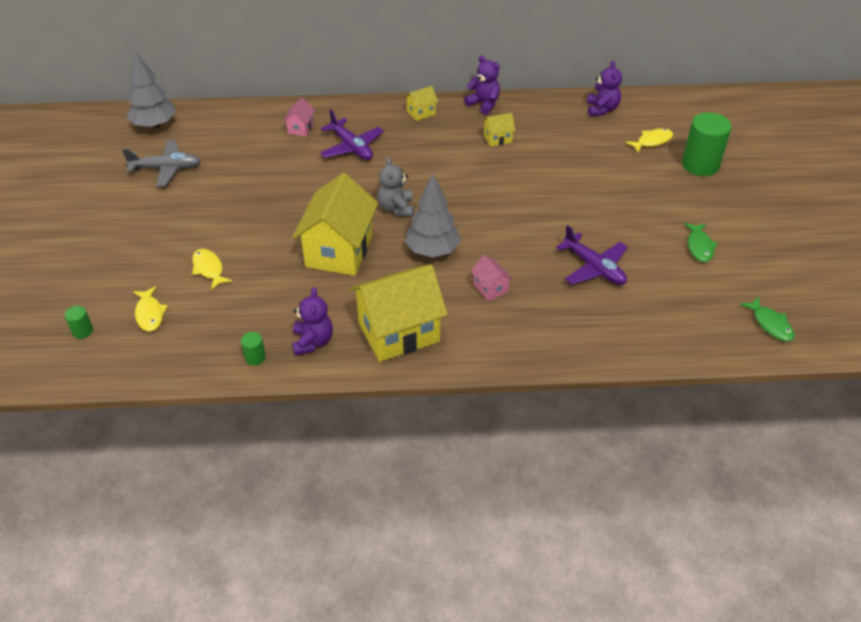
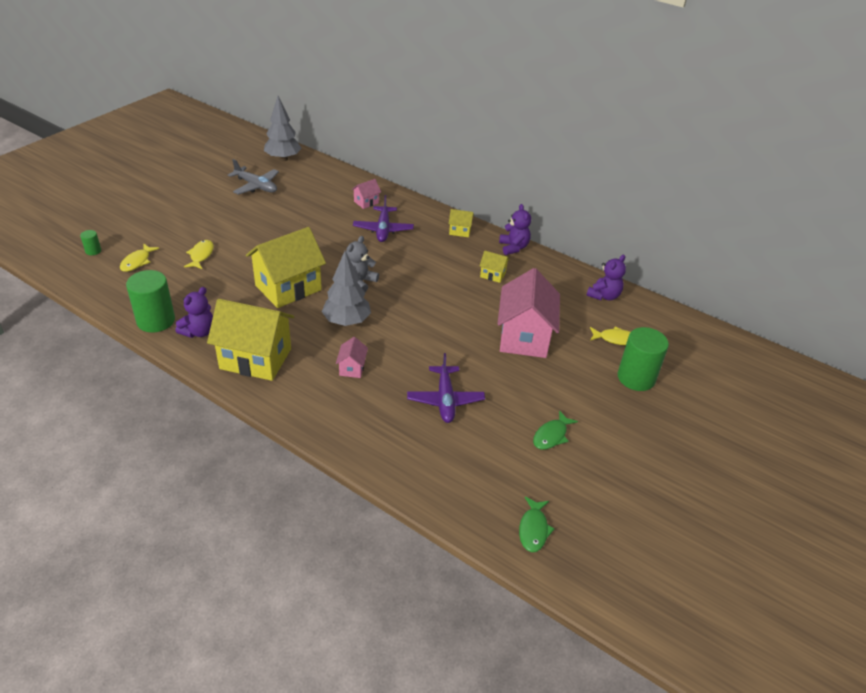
camera: 35 degrees right, 5 degrees down
green cylinder [241,332,266,366] -> green cylinder [126,270,175,332], size x2.21
none -> pink house [497,268,560,358]

